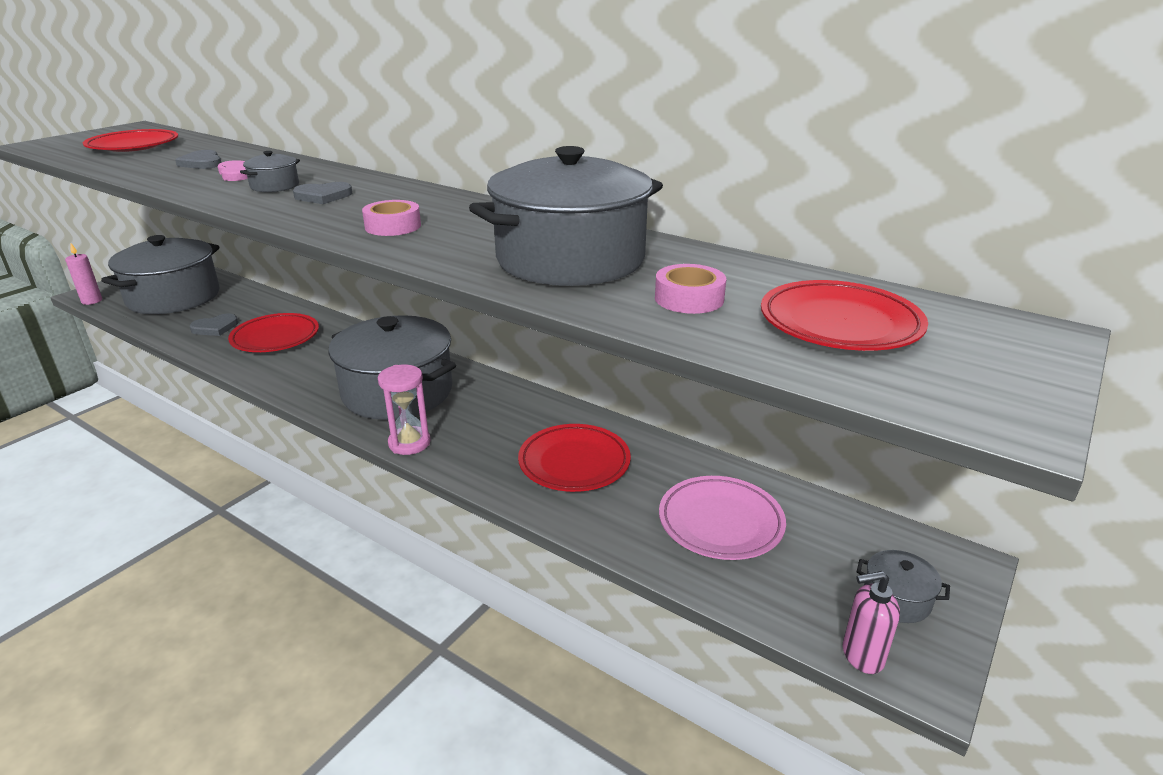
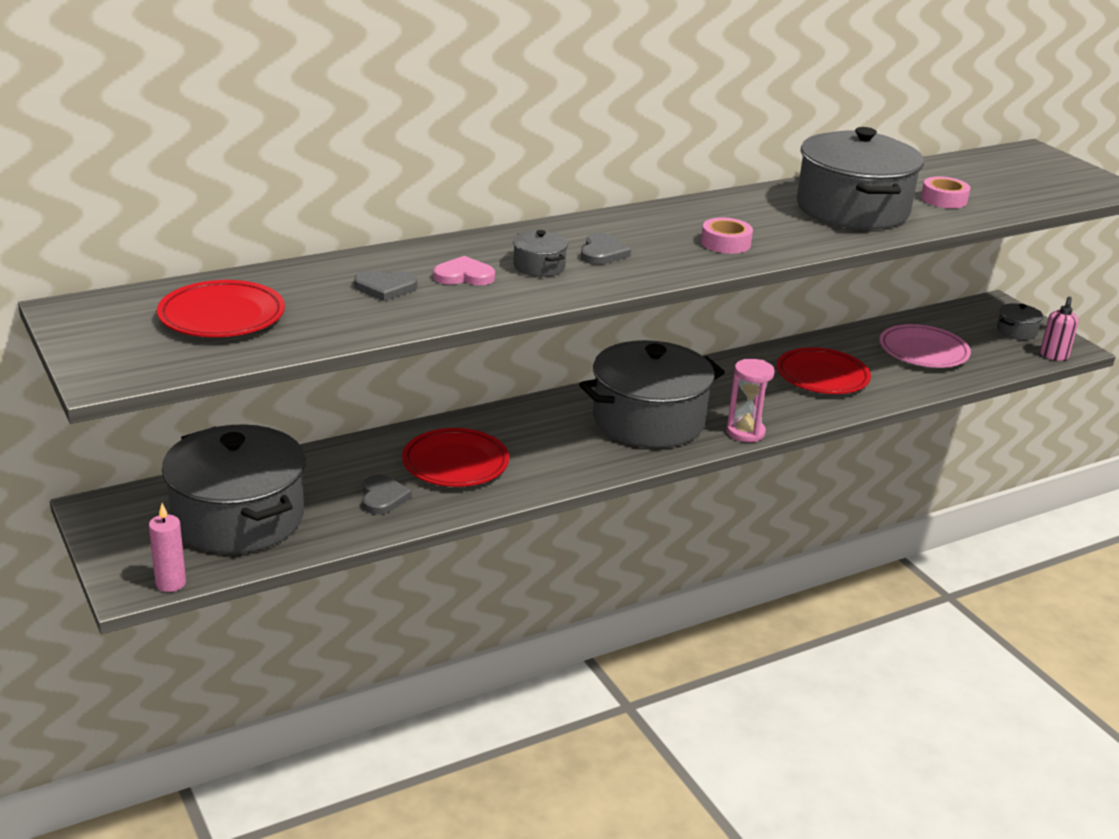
camera: 65 degrees left, 0 degrees up
red plate [761,280,928,351] -> none

